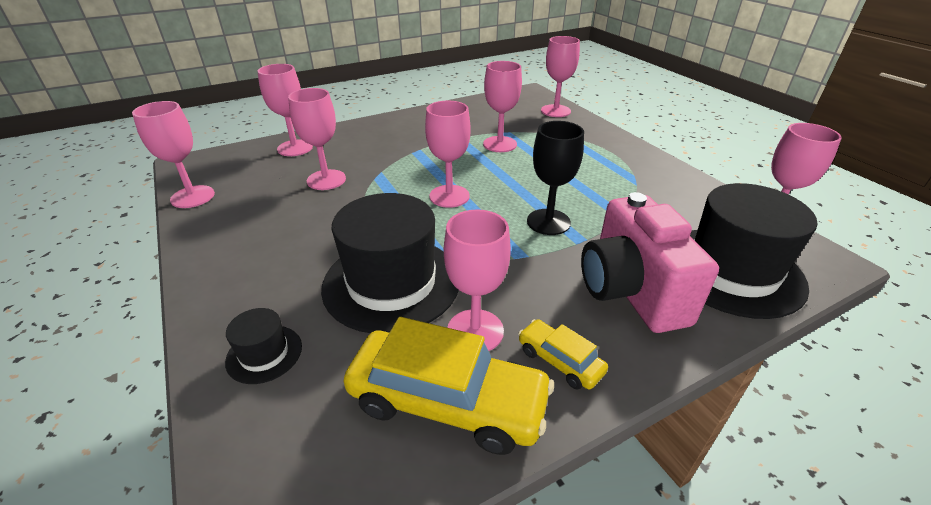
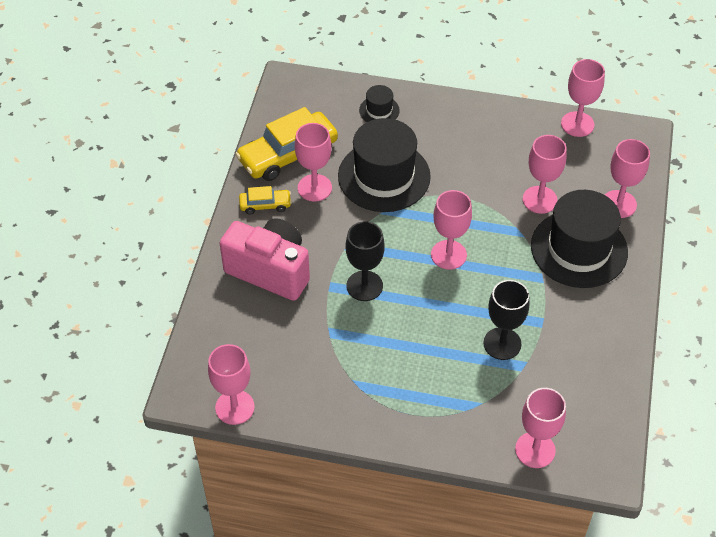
camera: 130 degrees right, 15 degrees up
pink goblet [483,61,522,152] -> black goblet [483,280,530,360]
black hat [690,183,817,319] -> black hat moved to [531,190,628,288]

